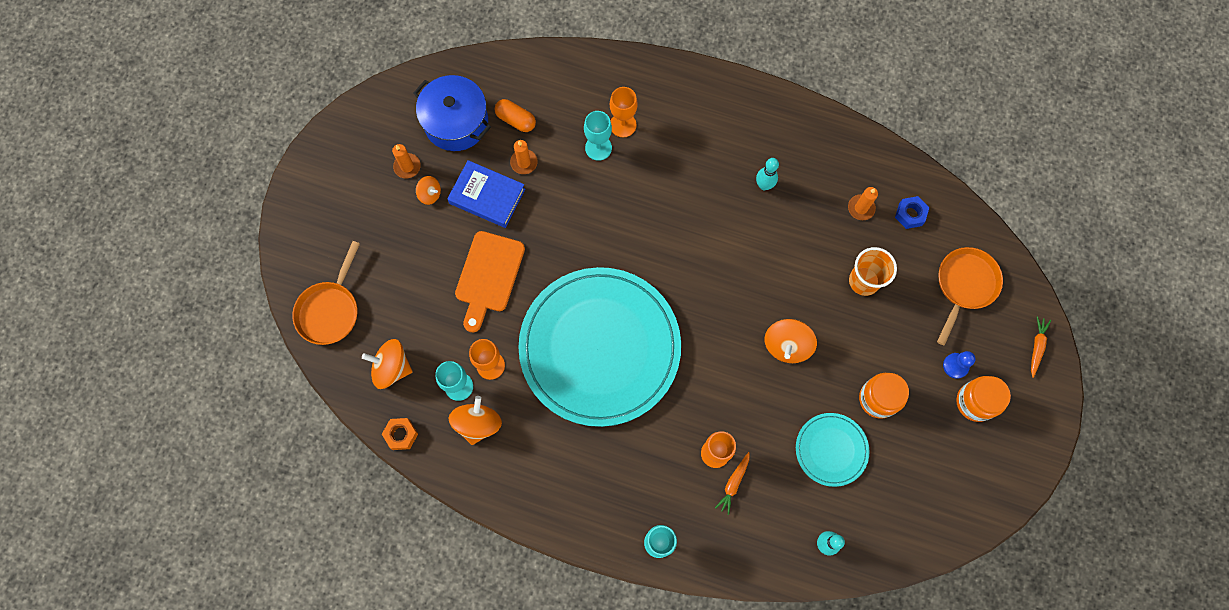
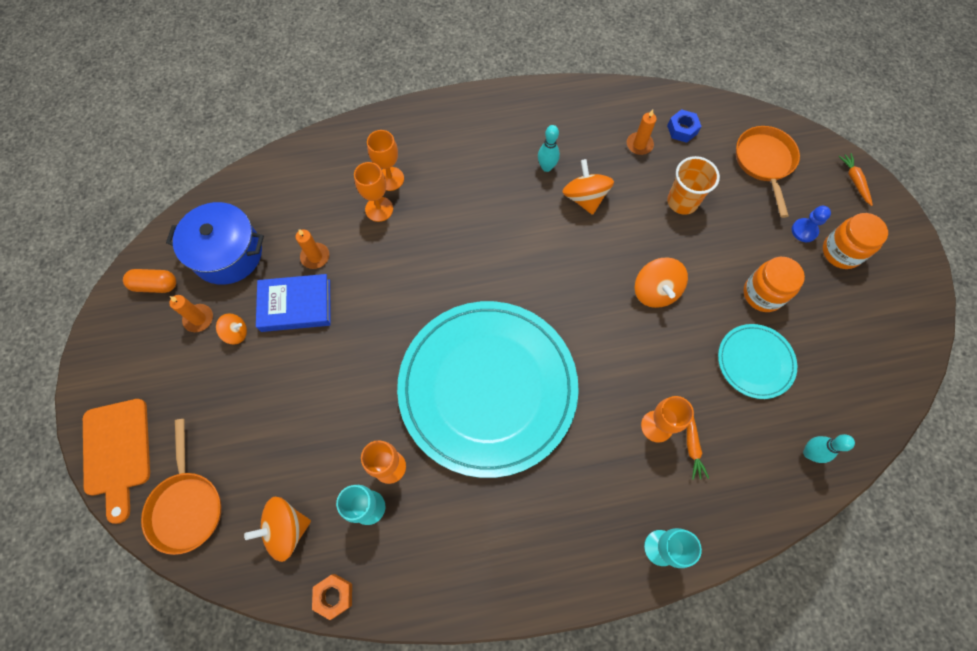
camera: 30 degrees left, 5 degrees down
orange spinning top [448,396,502,445] -> orange spinning top moved to [562,159,614,215]
orange cutting board [455,231,525,332] -> orange cutting board moved to [83,399,150,524]
orange capsule [494,99,536,132] -> orange capsule moved to [123,269,176,293]
turquoise goblet [584,111,612,161] -> orange goblet [354,162,393,222]

